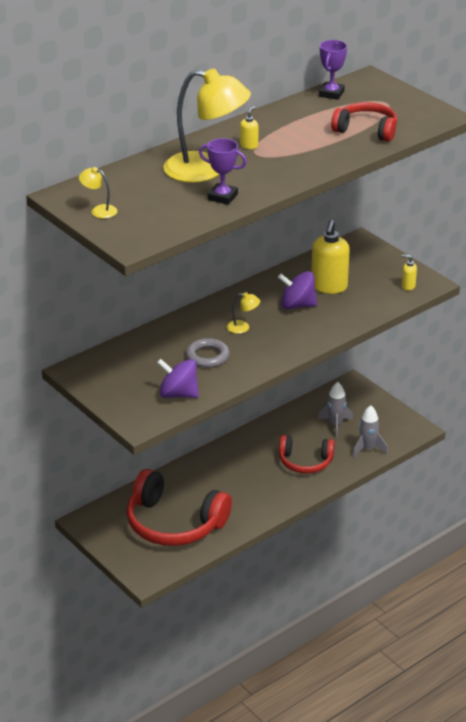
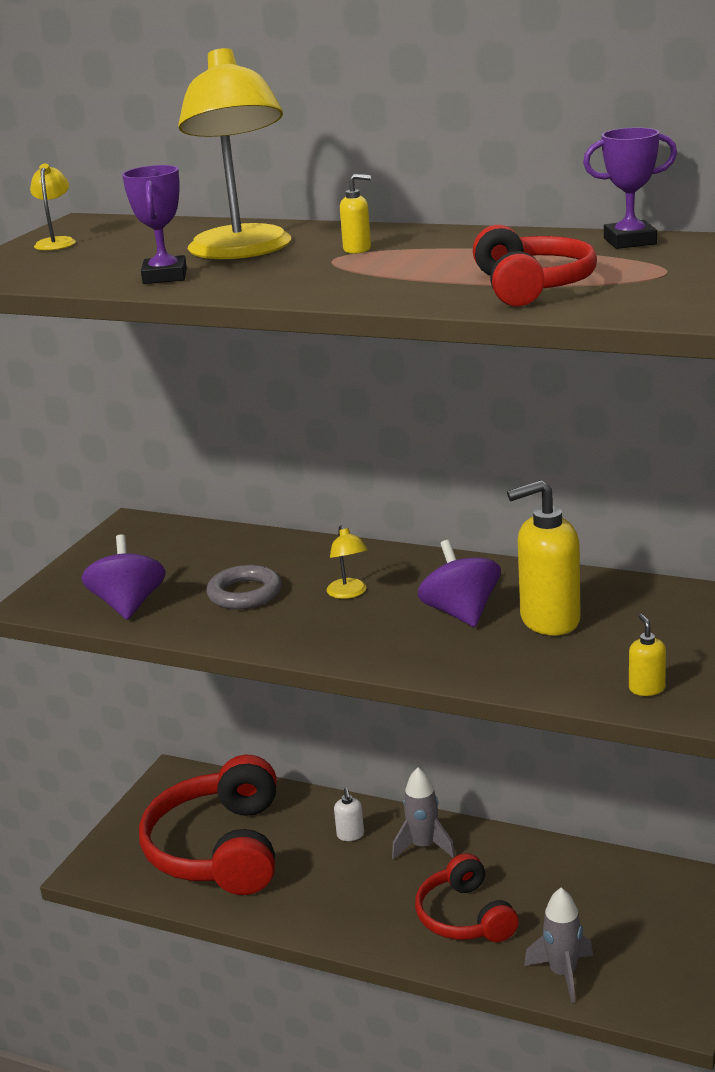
camera: 65 degrees right, 10 degrees down
grey rocket [318,382,353,438] -> grey rocket moved to [392,767,455,860]
none -> white soap dispenser [334,788,364,841]

